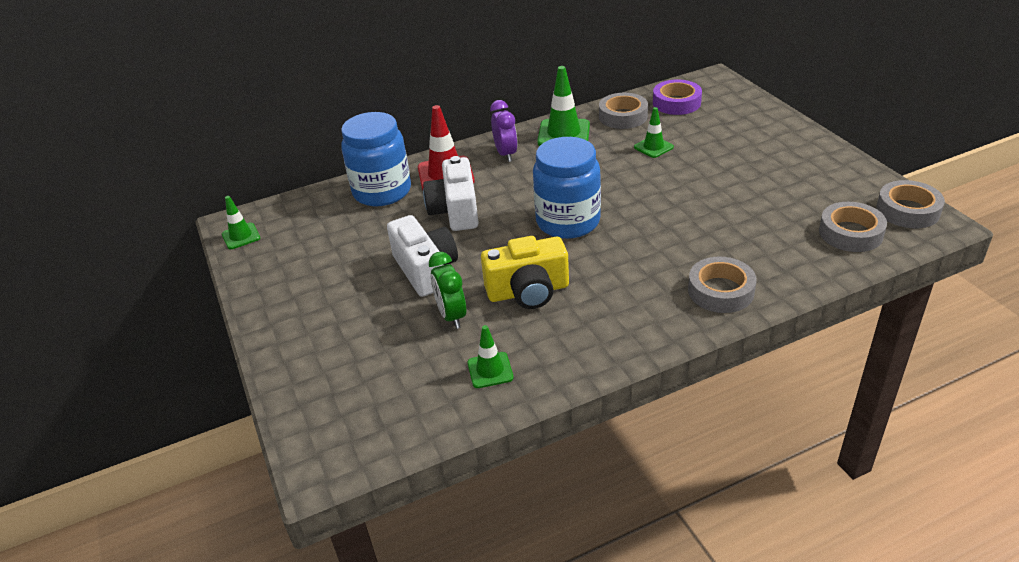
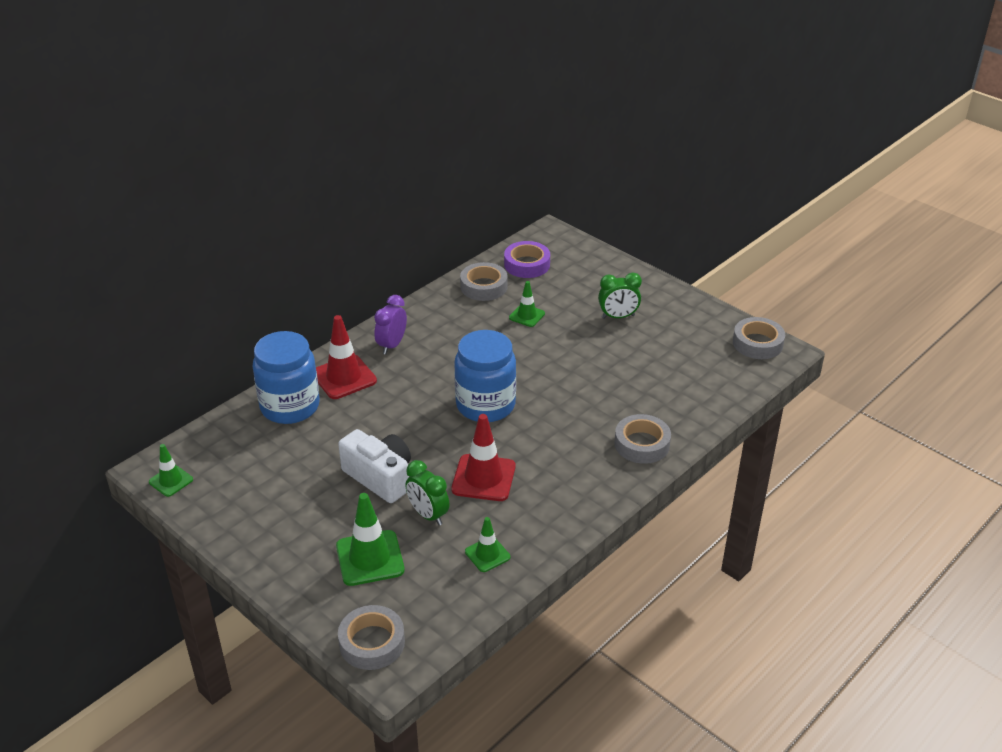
camera: 25 degrees left, 0 degrees up
white camera [423,156,479,231] -> none
yellow camera [481,236,569,309] -> red traffic cone [451,414,516,501]
purple clock [490,100,518,162] -> purple clock turned 120 degrees counterclockwise [374,295,407,354]
green traffic cone [537,66,590,146] -> green traffic cone moved to [336,493,405,586]
grey tape [819,202,887,252] -> grey tape moved to [338,605,405,670]
none -> green clock [598,273,642,319]

